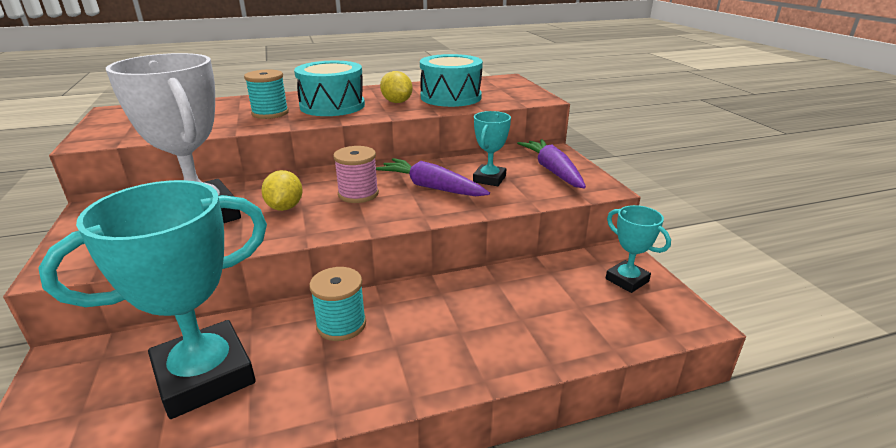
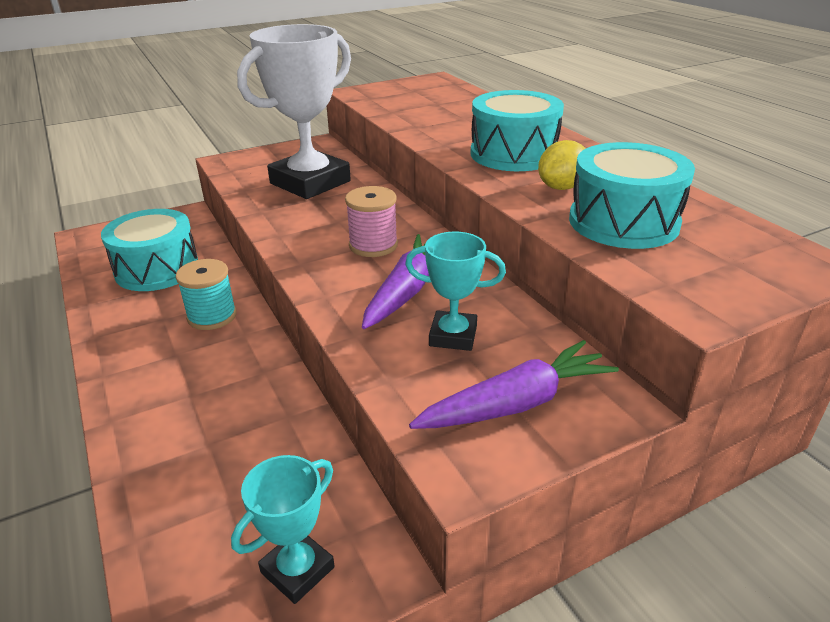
camera: 80 degrees right, 5 degrees up
turquoise trophy [39,180,267,419] -> turquoise drum [101,209,198,291]
turquoise spool [244,69,289,119] -> none
yellow lemon [261,170,303,211] -> none

